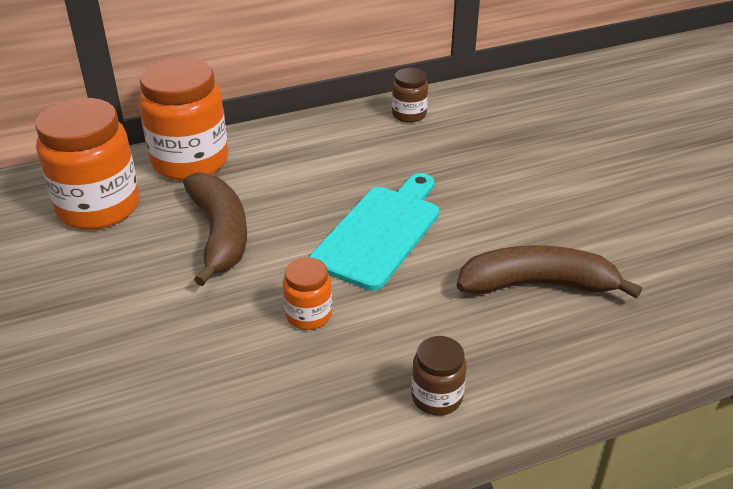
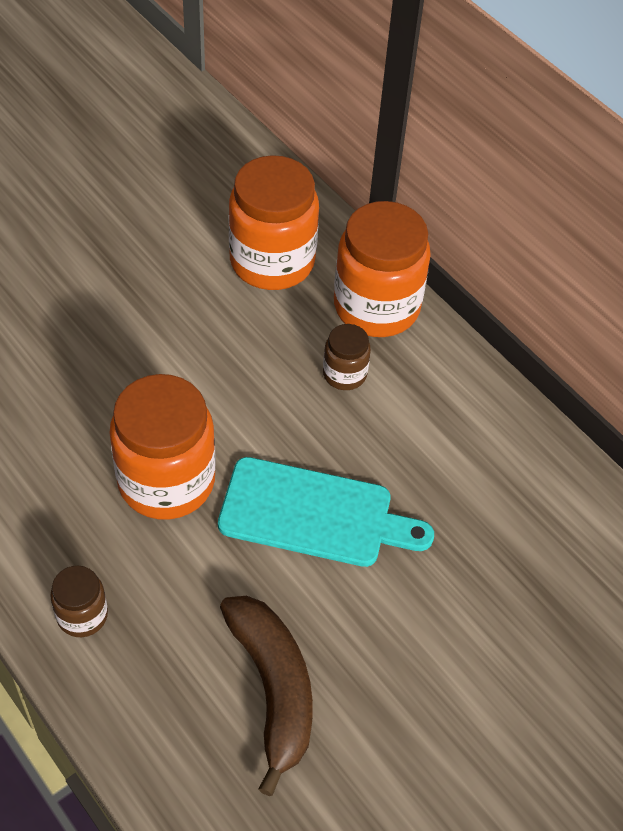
camera: 70 degrees right, 15 degrees up
brown banana [183,172,247,286] -> none
orange jar [283,257,332,330] -> orange jar [109,374,216,520], size x2.04
brown jar [392,68,428,123] -> brown jar moved to [323,324,371,390]

